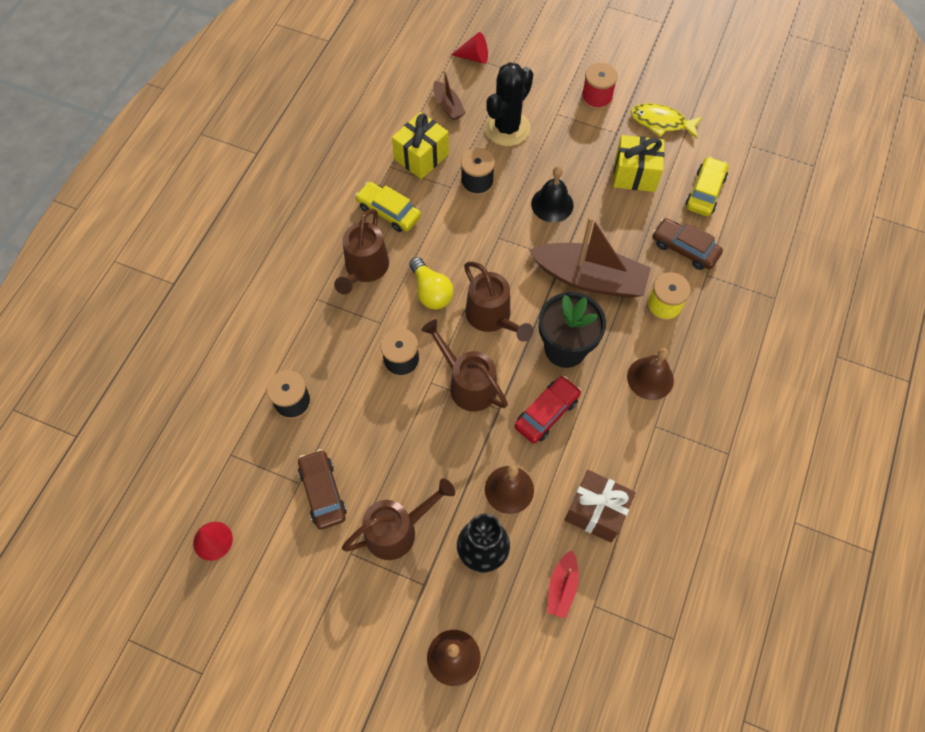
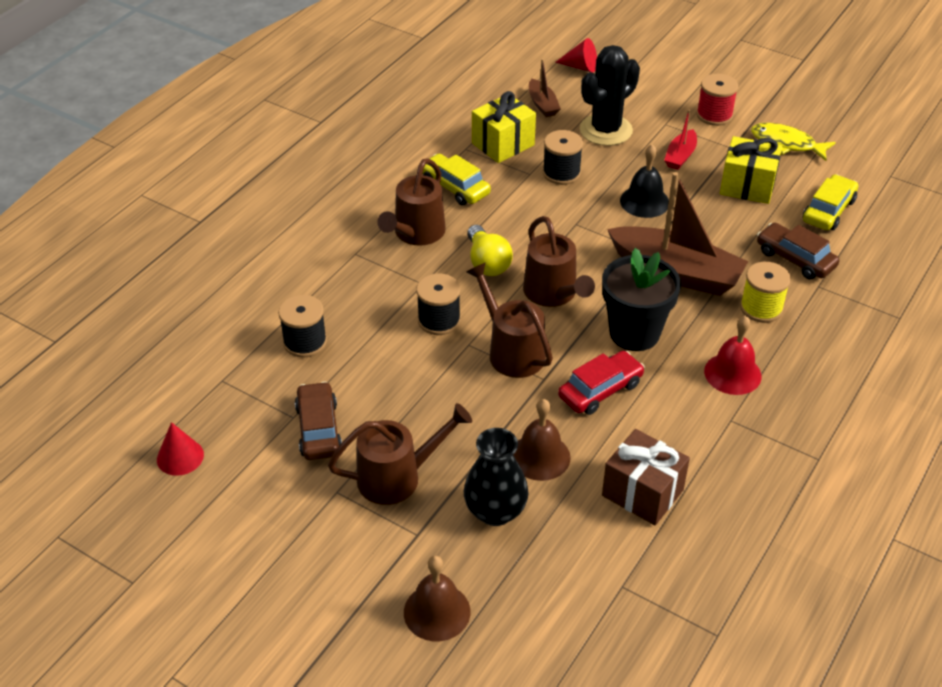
camera: 10 degrees right, 20 degrees down
red boat [547,550,579,618] -> red boat moved to [664,110,697,170]
brown bell [627,348,674,400] -> red bell [704,315,762,395]

